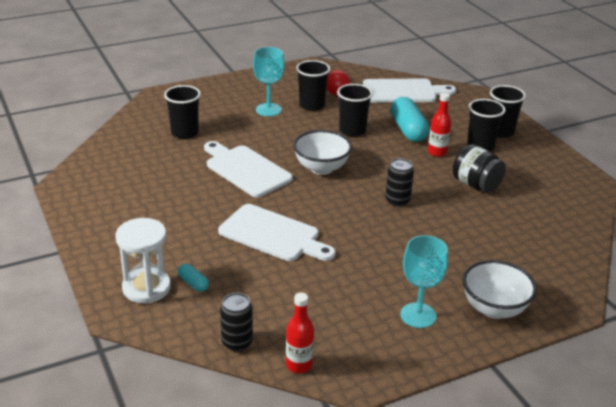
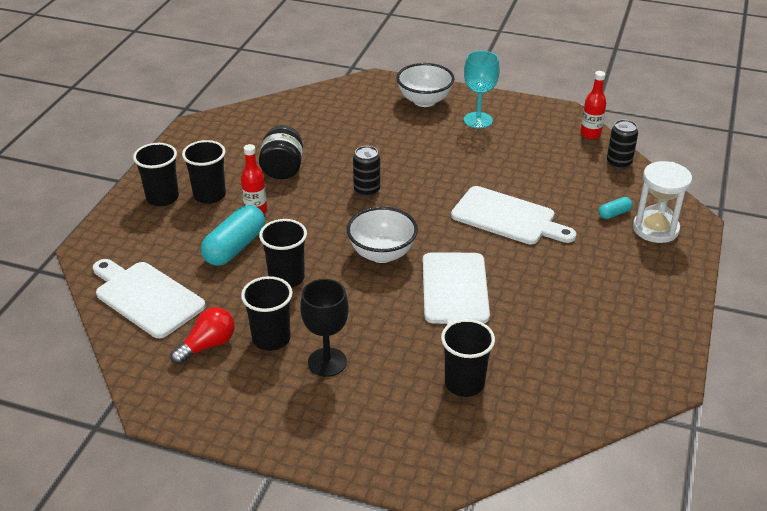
camera: 135 degrees left, 5 degrees up
turquoise capsule [178,264,209,292] -> turquoise capsule turned 60 degrees clockwise [599,197,633,219]
white cutting board [218,204,336,261] -> white cutting board turned 135 degrees clockwise [451,186,577,244]
turquoise goblet [253,47,284,116] -> black goblet [300,279,349,377]

